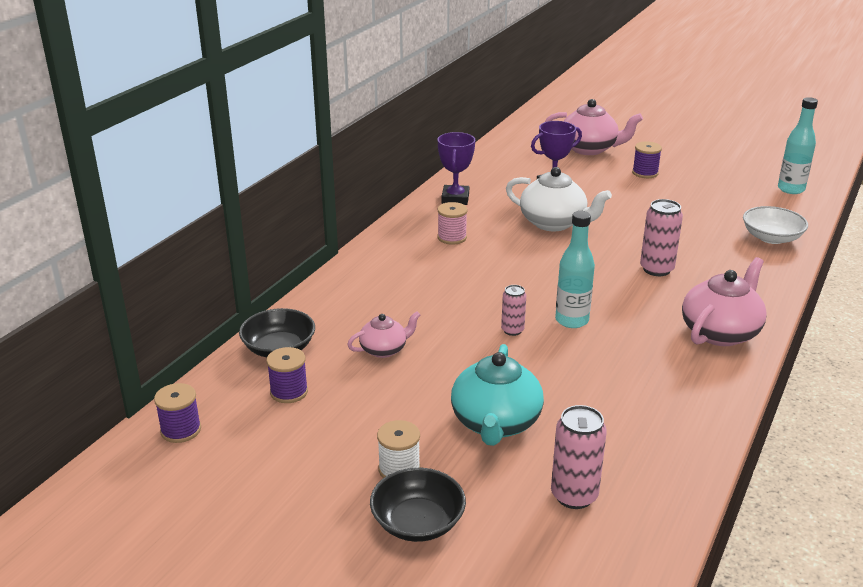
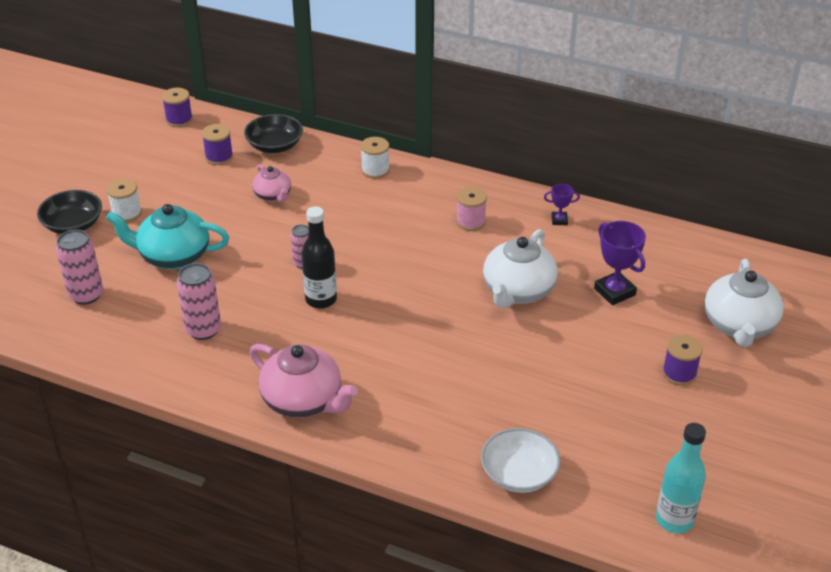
camera: 85 degrees right, 10 degrees up
purple trophy [437,132,475,205] -> purple trophy [544,184,580,225], size x0.54
pink teapot [545,99,643,155] -> white teapot [704,259,784,347]
turquoise bottle [555,211,595,328] -> black bottle [301,206,337,309]
pink can [640,199,683,276] -> pink can moved to [177,263,221,340]
none -> white spool [361,137,390,179]

